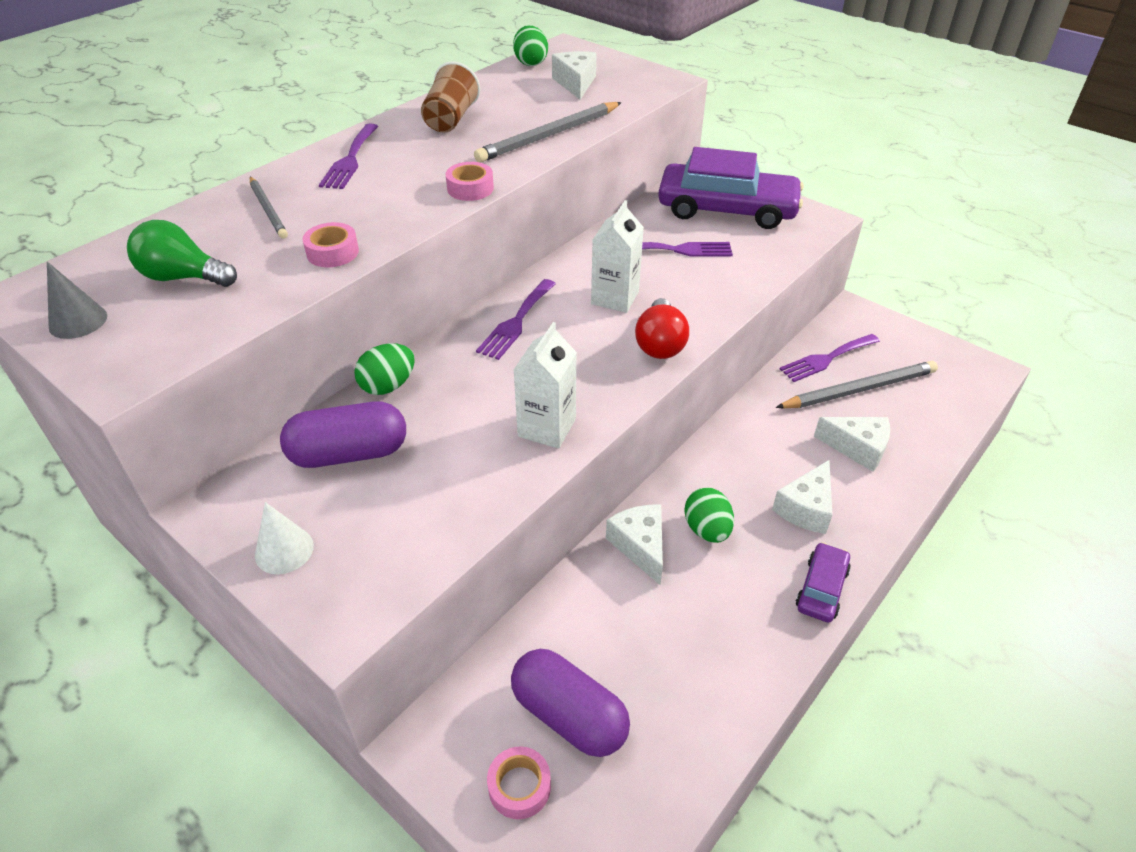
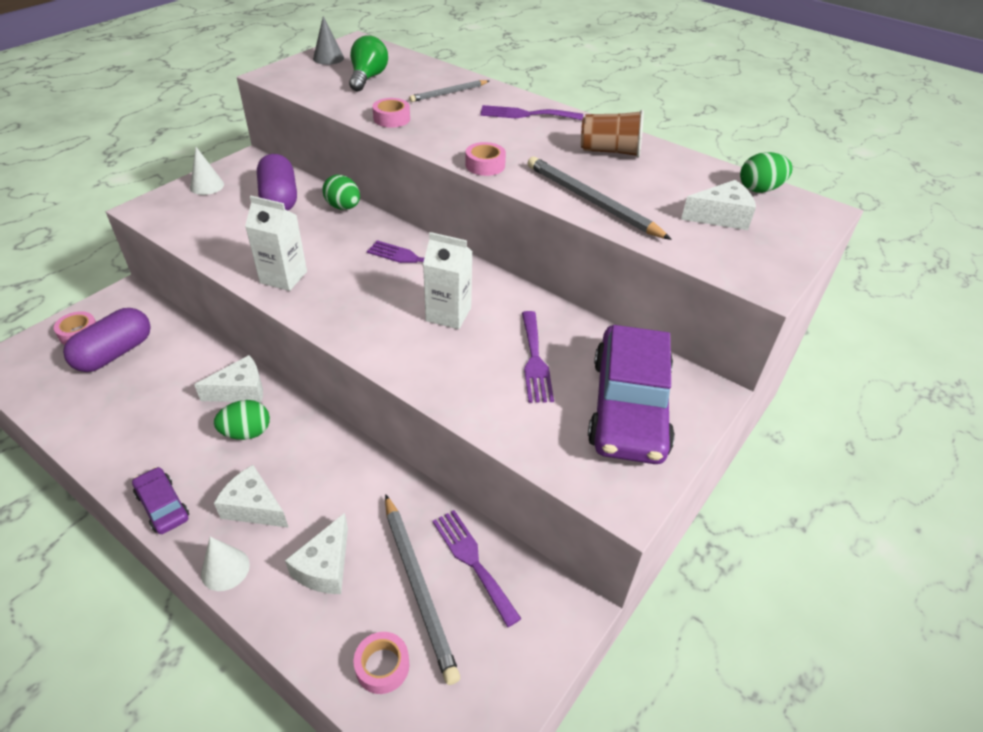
camera: 85 degrees right, 0 degrees up
red light bulb [635,298,689,359] -> none
purple car [796,542,851,622] -> purple car turned 150 degrees counterclockwise [132,467,189,534]
none -> white cone [201,537,250,591]
none -> pink tape [354,632,409,694]

